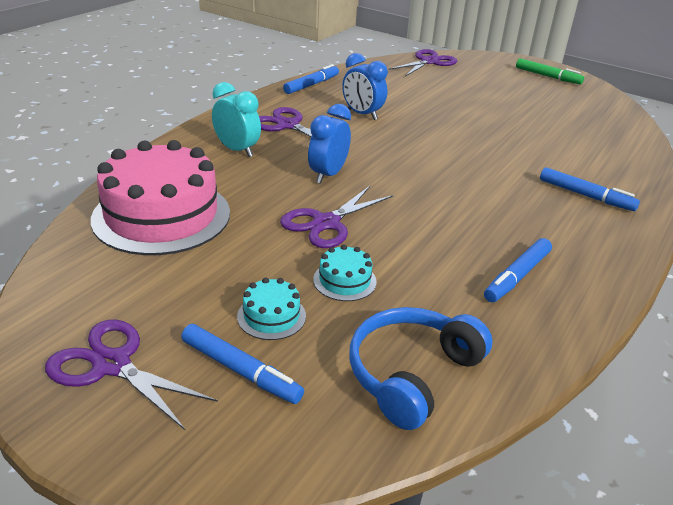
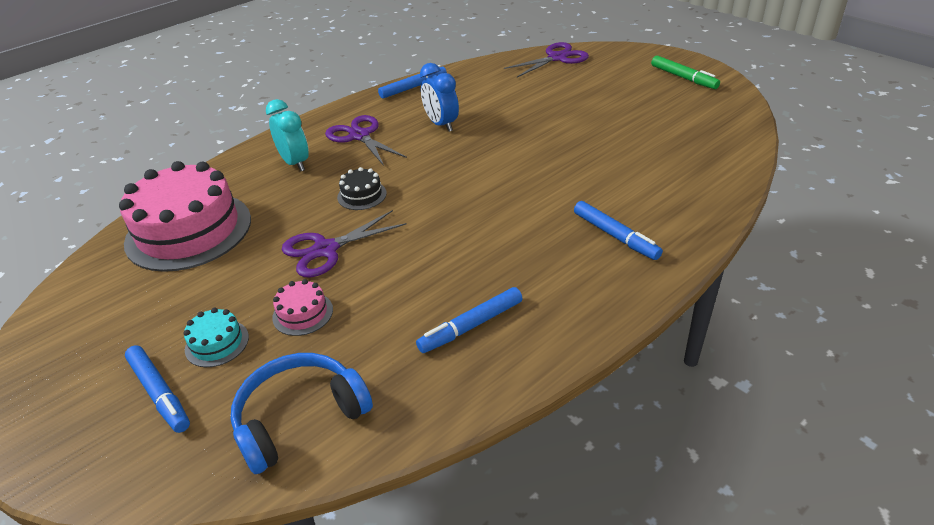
camera: 20 degrees right, 5 degrees up
purple scissors [45,320,218,431] -> none
blue clock [308,104,351,184] -> black cake [337,167,387,210]
turquoise cake [313,245,377,301] -> pink cake [272,279,333,336]

